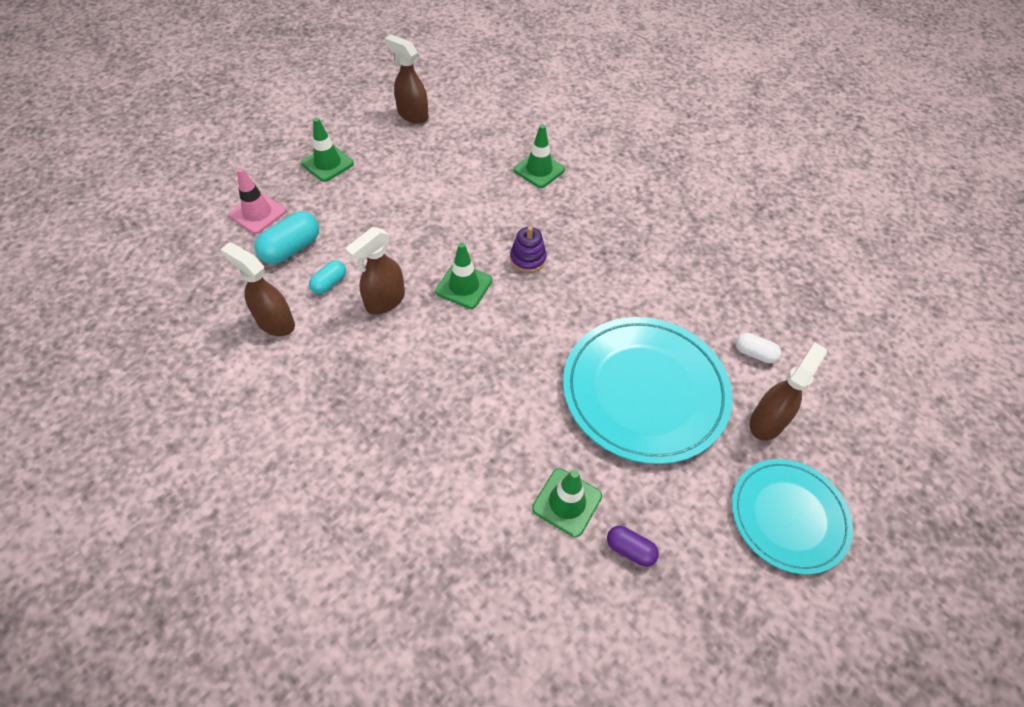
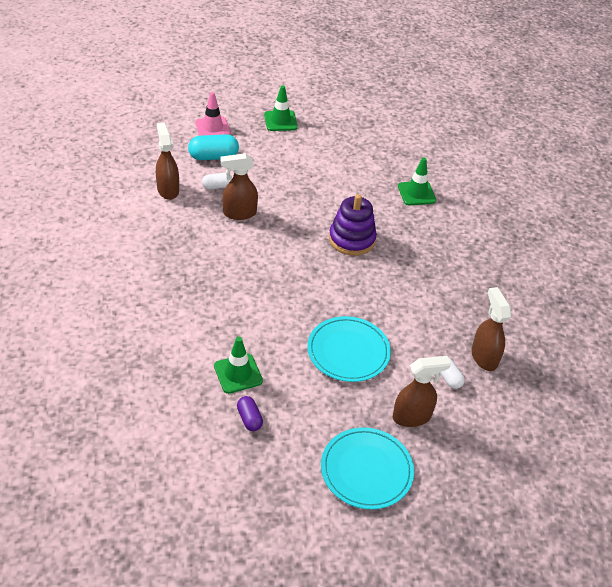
camera: 35 degrees right, 10 degrees down
turquoise capsule [309,260,346,294] -> white capsule [202,173,232,190]
brown spray bottle [385,34,429,124] -> brown spray bottle moved to [471,287,511,371]
green traffic cone [435,243,492,309] -> none
purple stacking toy [510,226,547,273] -> purple stacking toy [329,194,377,256], size x1.62
turquoise plate [563,317,732,464] -> turquoise plate [307,316,391,382], size x0.63

